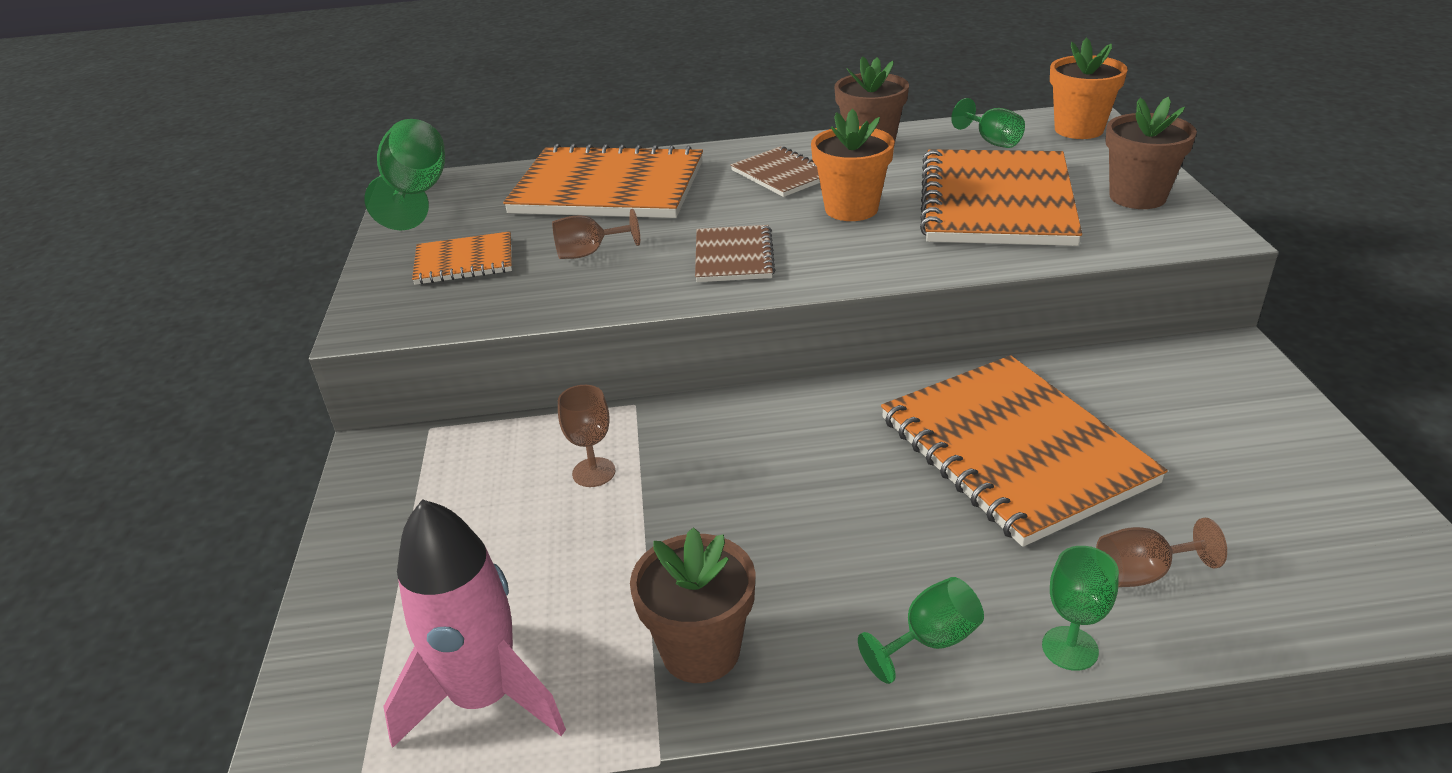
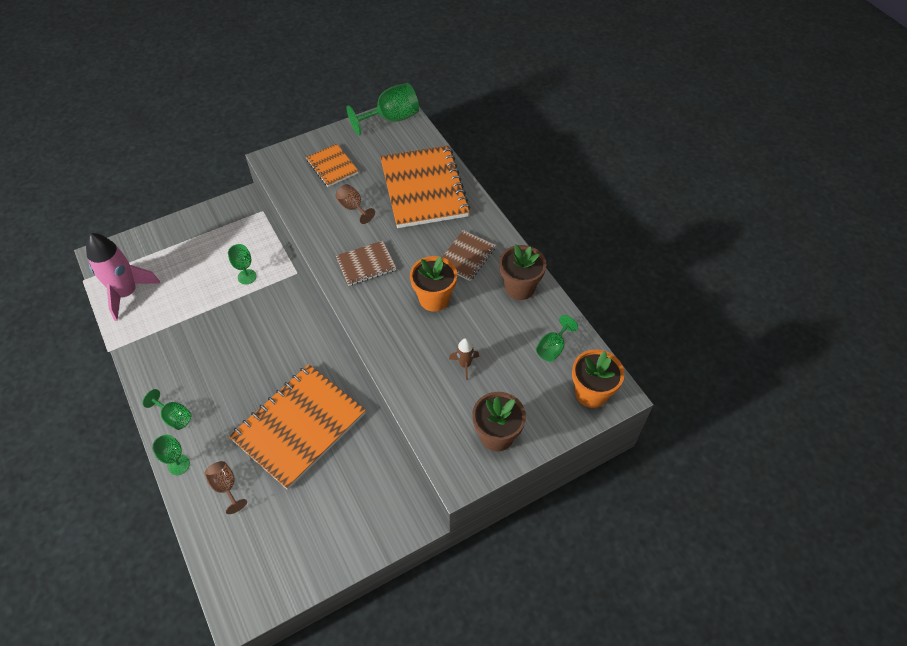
camera: 65 degrees right, 20 degrees up
brown goblet [558,385,615,487] -> green goblet [228,244,256,284]
brown flower pot [630,527,756,683] -> none
orange notebook [920,149,1082,246] -> brown rocket [449,338,479,380]

